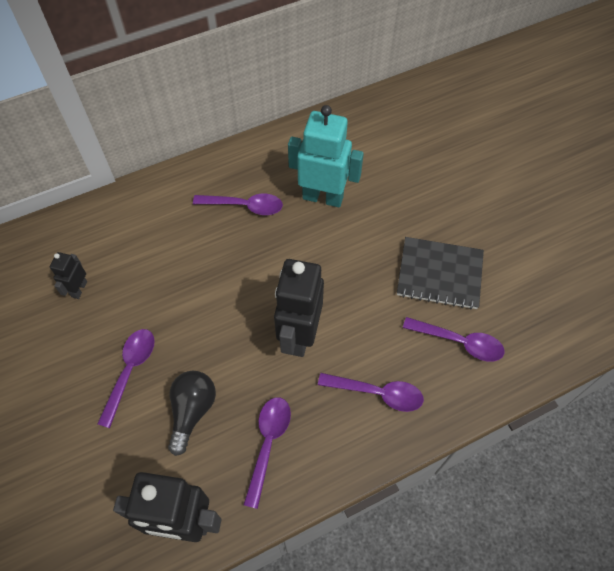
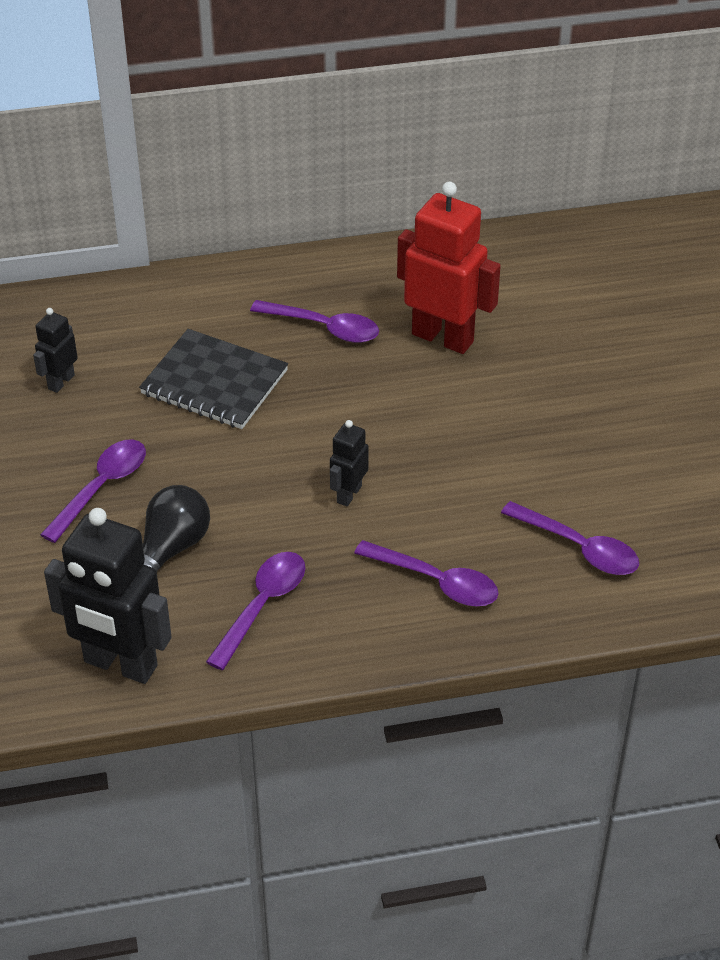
camera: 15 degrees right, 15 degrees down
black robot [274,259,324,357] -> black robot [330,420,369,507], size x0.49
turquoise robot [288,105,364,207] -> red robot [397,182,501,354]
black notebook [397,237,484,310] -> black notebook moved to [139,329,288,429]

